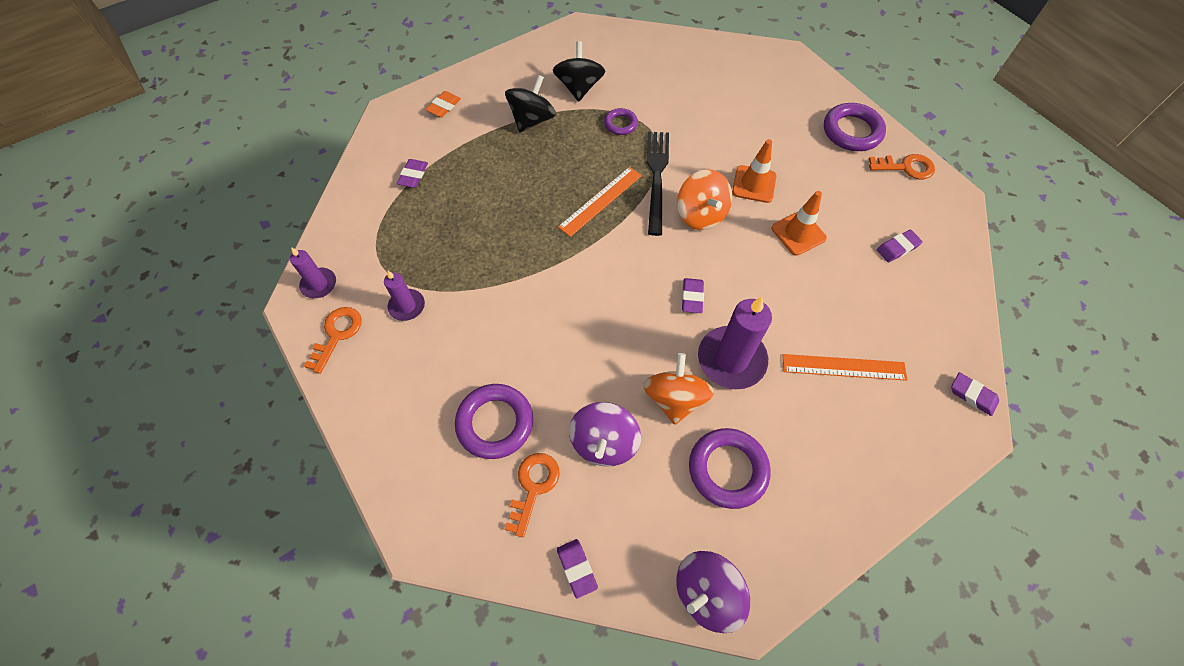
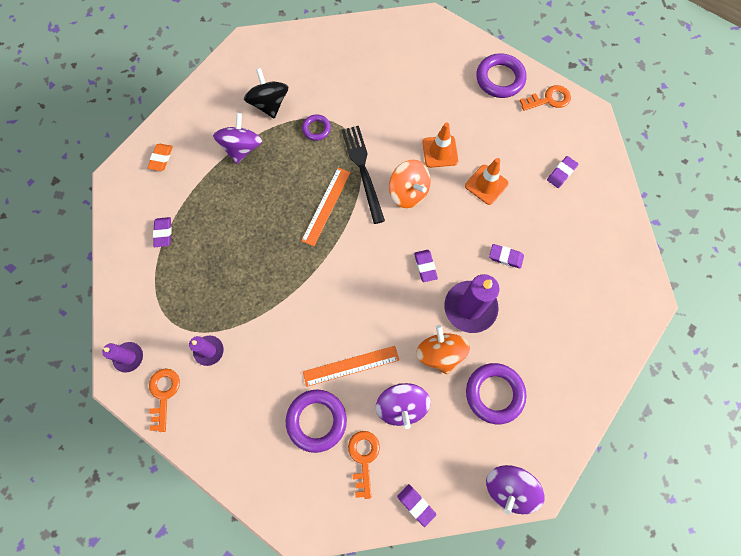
camera: 20 degrees left, 10 degrees up
black spinning top [505,75,556,132] -> purple spinning top [213,113,262,164]
orange ruler [782,354,907,381] -> orange ruler moved to [303,346,399,387]
purple eraser [951,372,999,416] -> purple eraser moved to [489,244,524,269]

